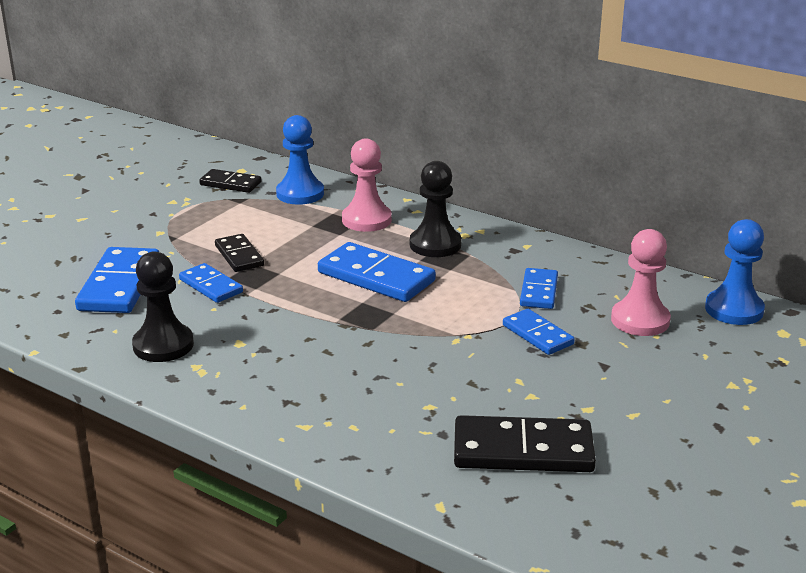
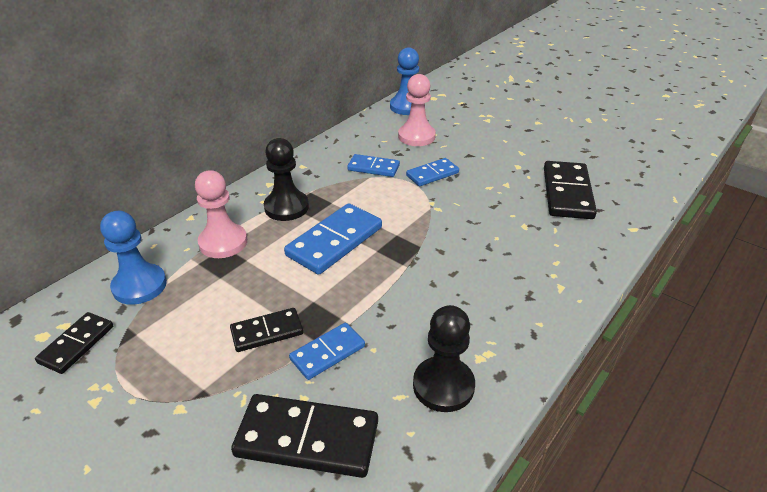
camera: 85 degrees left, 10 degrees up
blue domino [75,247,159,313] -> black domino [231,394,378,478]

